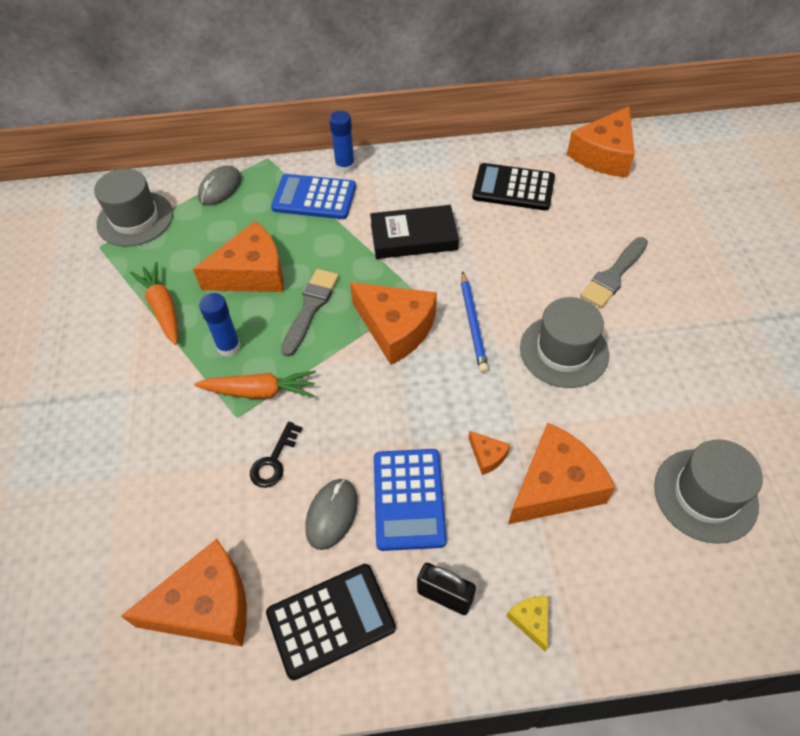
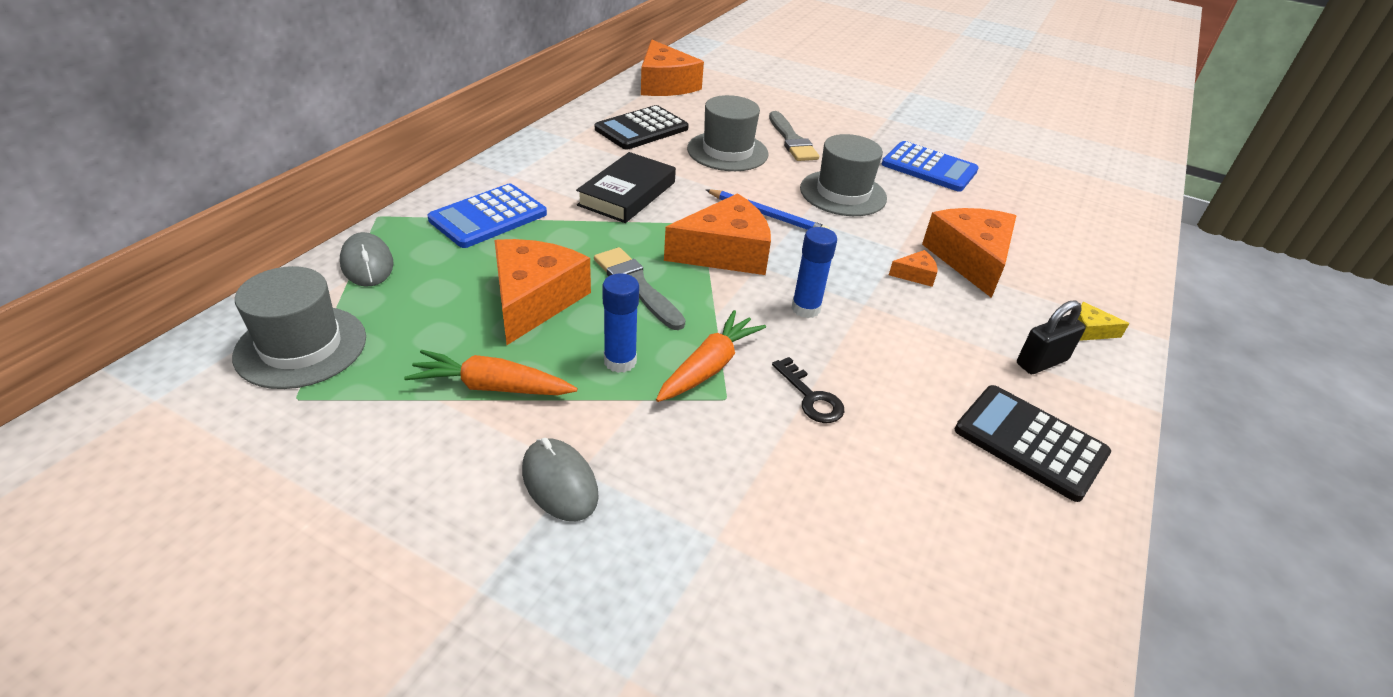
camera: 60 degrees left, 15 degrees down
orange cheese [121,539,247,647] -> none
black calculator [266,564,396,680] -> black calculator turned 60 degrees counterclockwise [955,385,1111,502]
grey mouse [305,479,358,550] -> grey mouse moved to [522,438,599,521]
blue glue stick [329,111,355,173] -> blue glue stick moved to [791,227,837,318]
blue calculator [374,449,447,551] -> blue calculator moved to [882,141,979,192]
grey hat [654,439,763,544] -> grey hat moved to [687,95,769,171]

